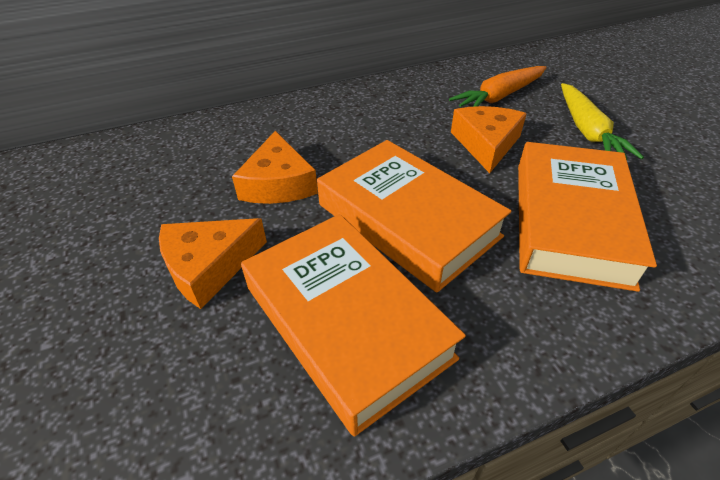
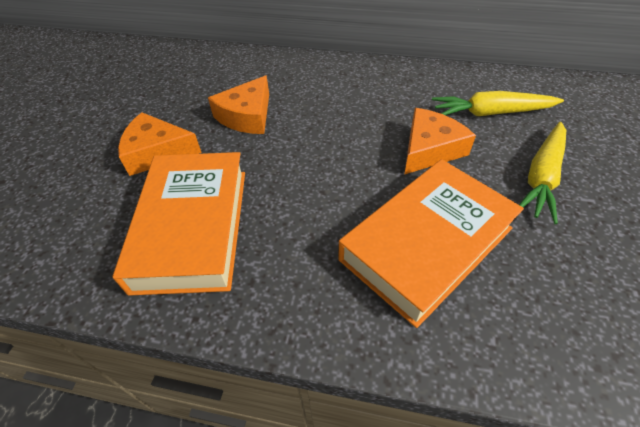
camera: 35 degrees right, 5 degrees up
orange book [317,140,512,292] -> none
orange carrot [449,66,547,107] -> yellow carrot [432,91,564,116]

